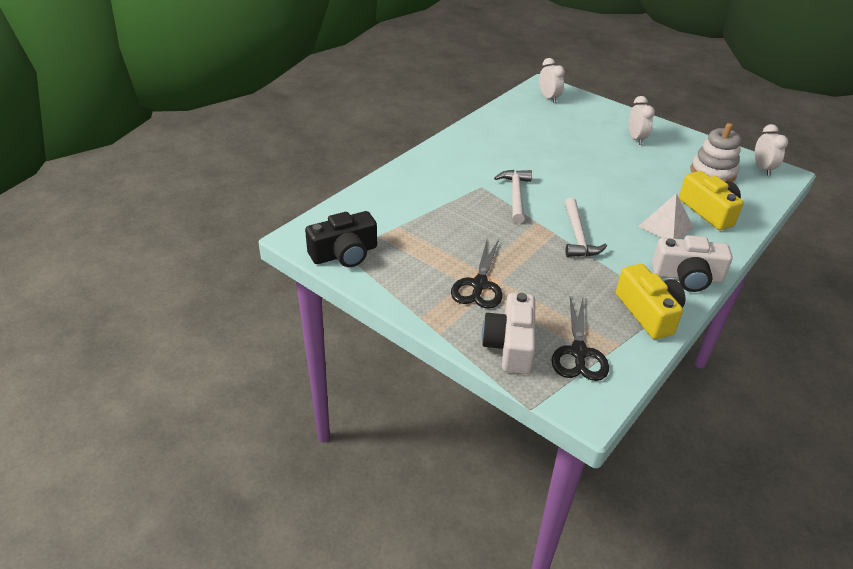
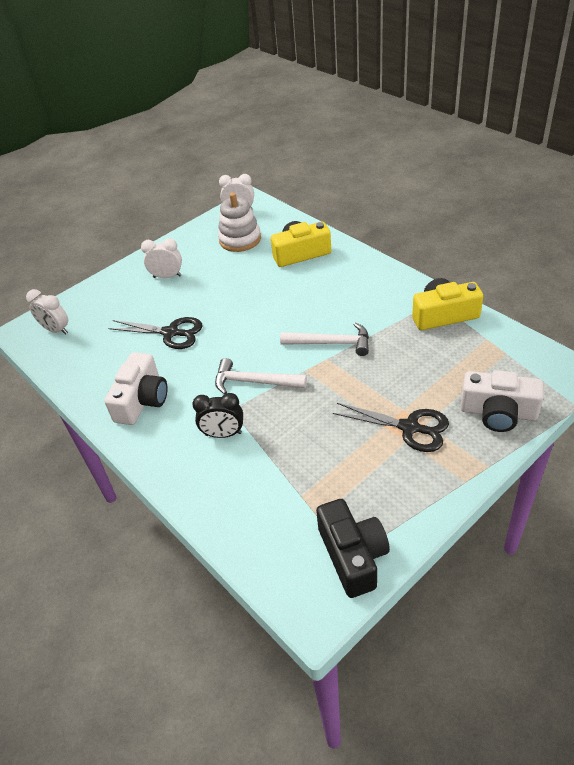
camera: 75 degrees left, 5 degrees up
white clock [539,58,565,103] -> white clock turned 135 degrees counterclockwise [26,289,68,335]
black scissors [551,297,609,381] -> black scissors moved to [108,317,202,349]
white pyramid [639,193,694,239] -> none
white camera [652,235,733,292] -> white camera moved to [104,352,168,425]
none -> black clock [192,393,243,438]

